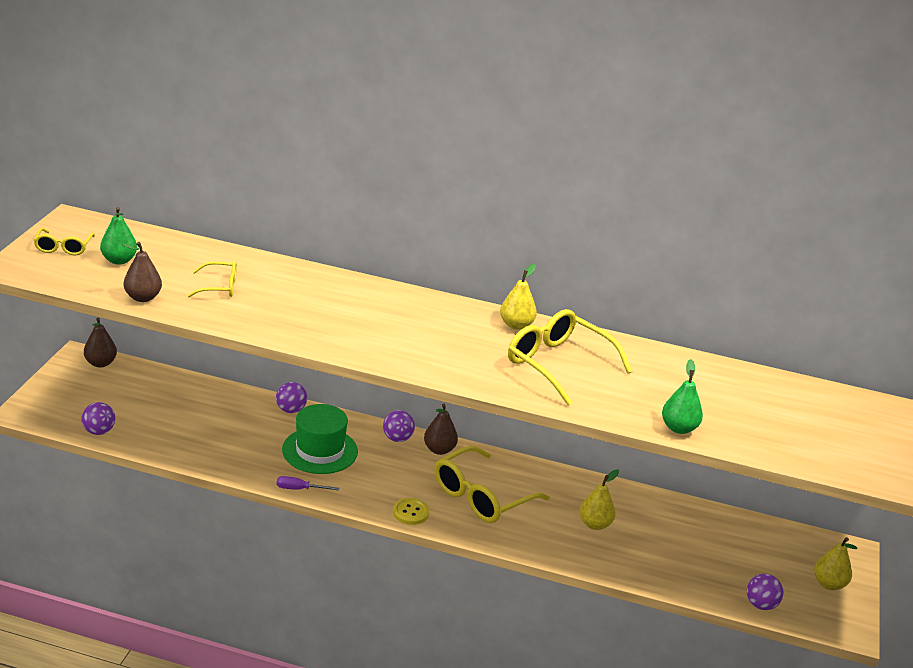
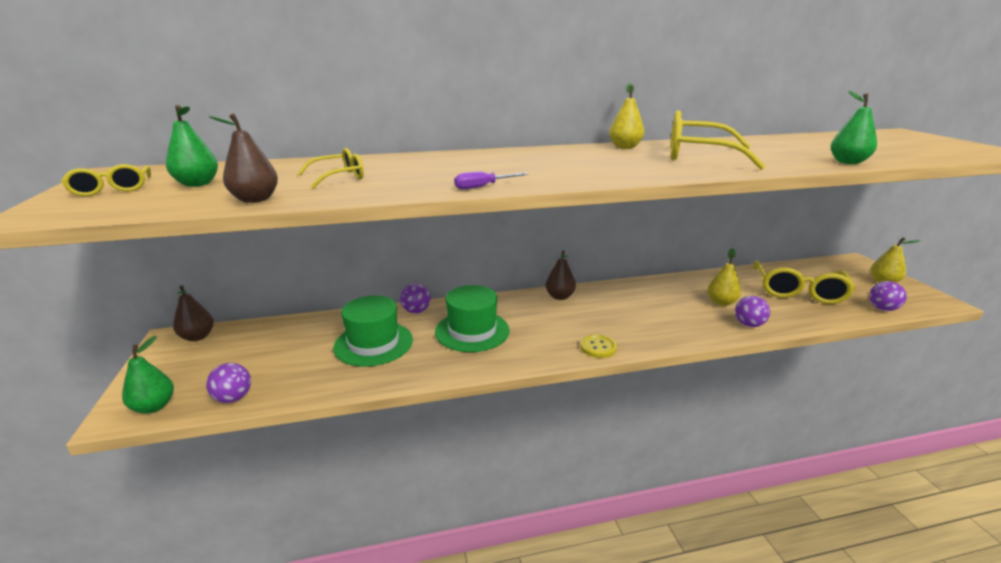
camera: 25 degrees left, 5 degrees down
purple screwdriver [276,476,339,490] -> purple screwdriver moved to [454,172,528,189]
purple ball [383,410,415,442] -> purple ball moved to [735,296,770,327]
yellow glasses [435,446,550,523] -> yellow glasses moved to [753,261,856,304]
none -> green pear [122,336,174,414]
none -> green hat [333,296,413,367]

